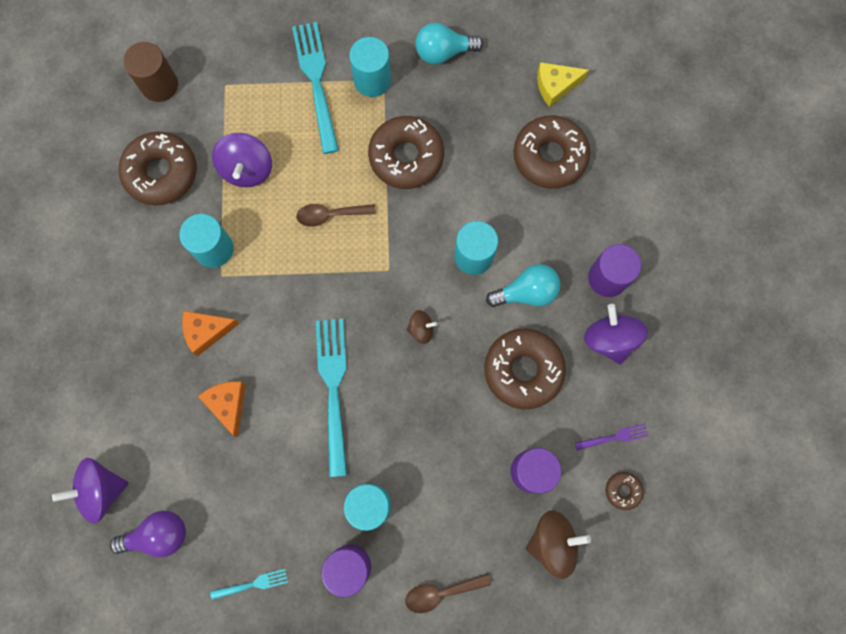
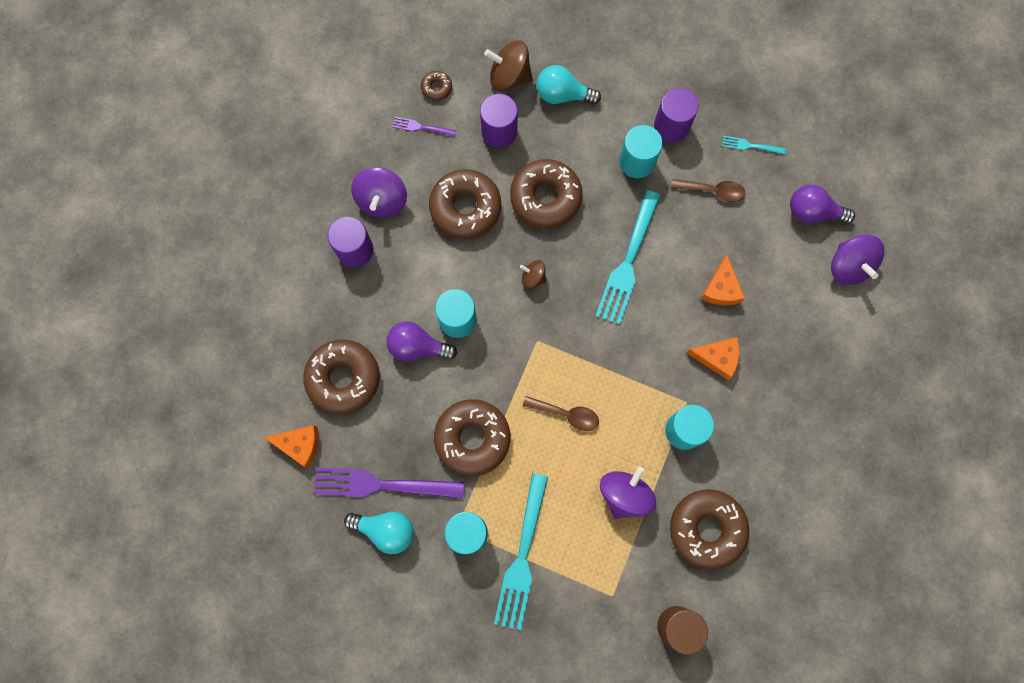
camera: 155 degrees left, 0 degrees up
purple spinning top [52,458,128,523] -> purple spinning top turned 60 degrees clockwise [831,235,884,285]
brown spoon [405,573,491,613] -> brown spoon moved to [671,179,746,202]
turquoise light bulb [486,264,561,307] -> turquoise light bulb moved to [537,65,601,104]
yellow cheese [537,62,589,107] -> orange cheese [264,425,318,468]
none -> purple fork [313,467,464,499]
none -> purple light bulb [386,321,457,361]
none -> brown donut [510,159,583,229]

